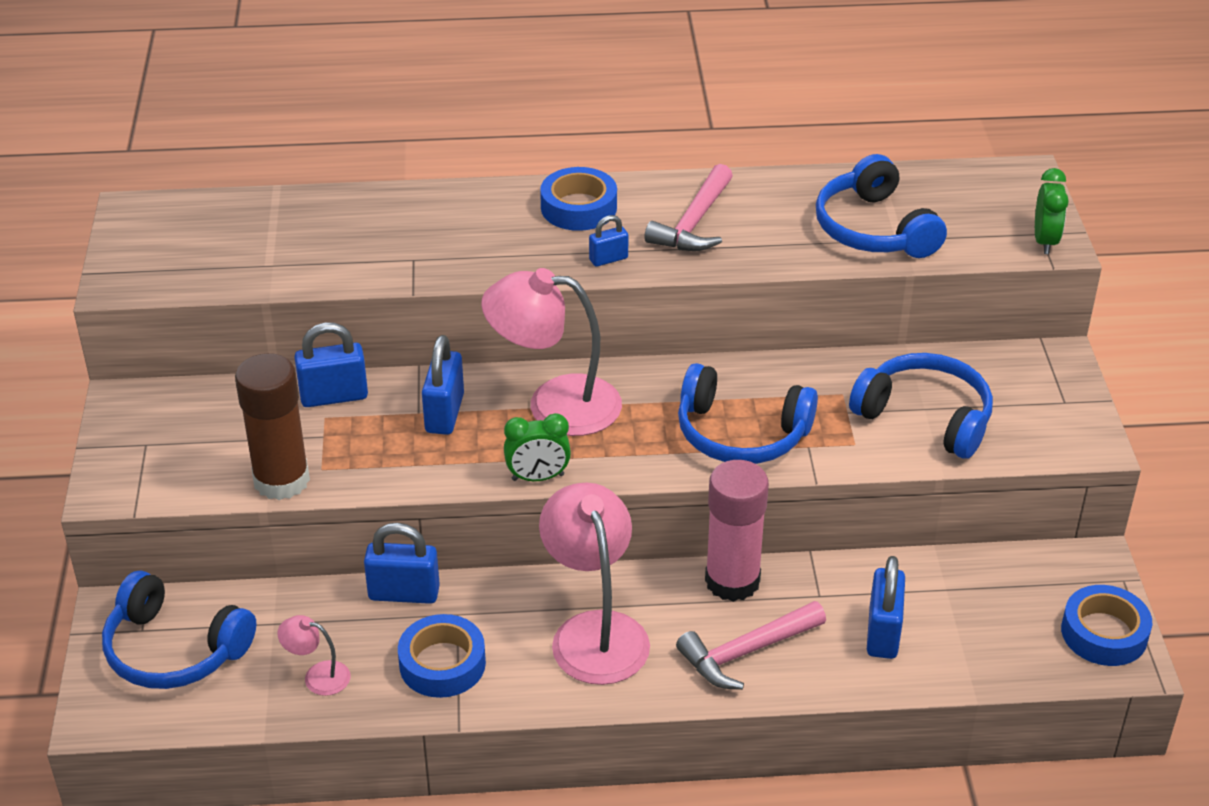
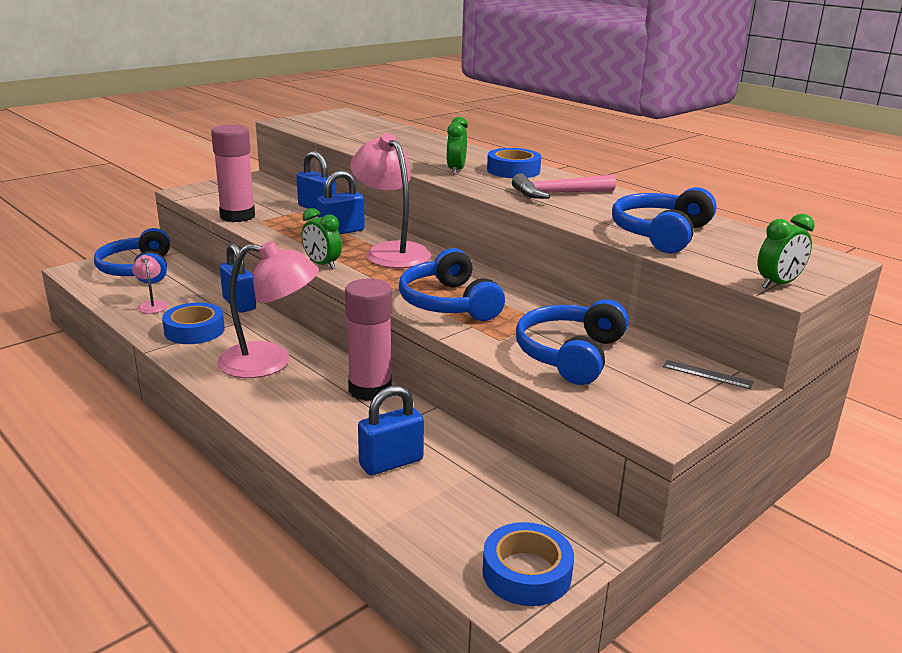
camera: 50 degrees right, 15 degrees down
brown glue stick [235,353,310,500] -> pink glue stick [211,124,255,222]
pink lamp [539,482,650,685] -> pink lamp turned 60 degrees clockwise [217,241,319,378]
blue padlock [589,215,628,267] -> none
pink hammer [676,601,826,690] -> none
blue headphones [849,353,993,459] -> blue headphones turned 150 degrees counterclockwise [516,299,629,385]
none -> green clock [446,117,468,175]
none -> grey ruler [663,360,754,389]

